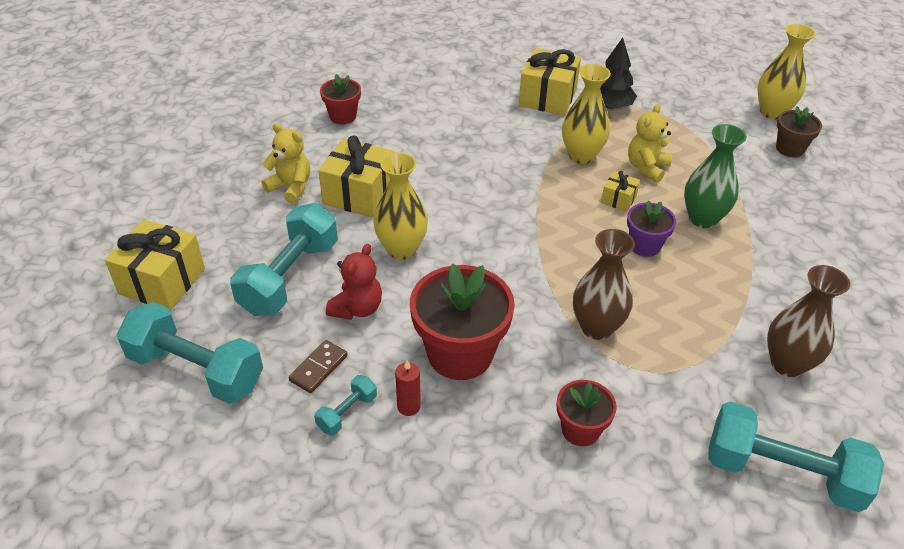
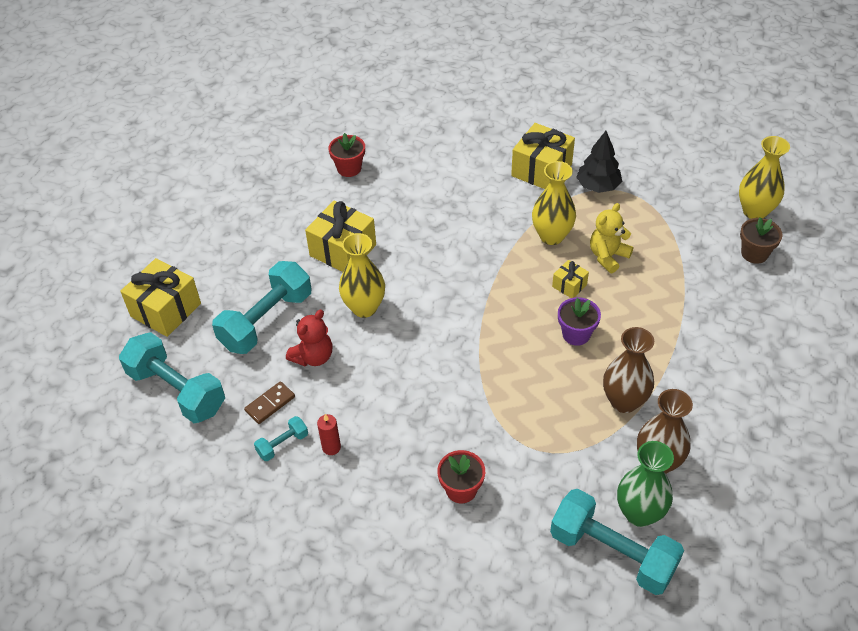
camera: 15 degrees right, 5 degrees up
yellow teddy bear [261,123,310,203] -> none
red flower pot [410,263,515,380] -> none
brown vase [573,229,635,340] -> brown vase moved to [603,327,654,413]
green vase [684,124,747,228] -> green vase moved to [617,441,674,527]

